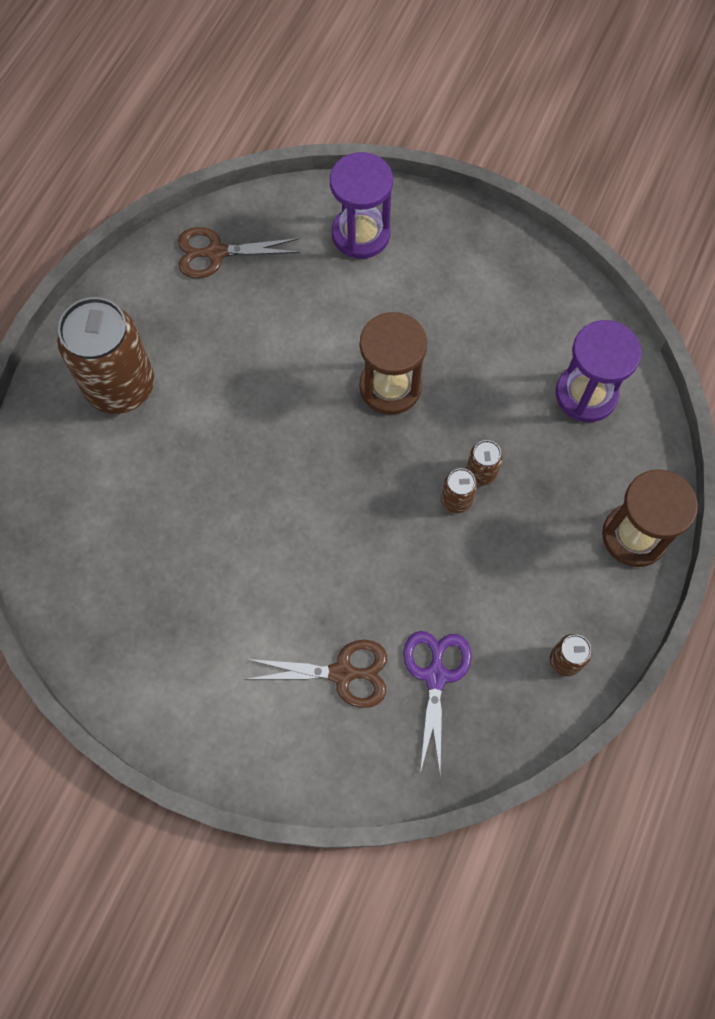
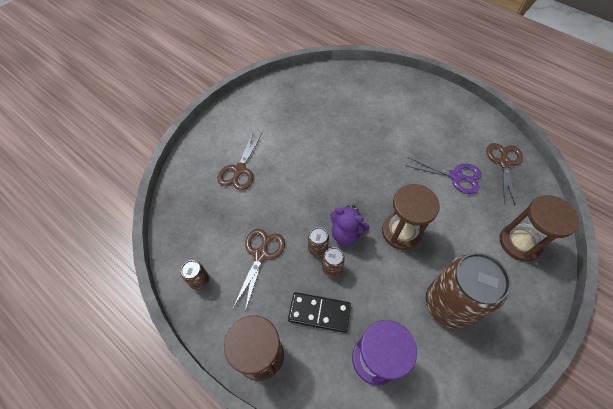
camera: 105 degrees right, 10 degrees down
brown can [57,297,155,414] -> brown can moved to [426,253,511,329]
purple hourglass [330,152,393,259] -> brown hourglass [500,195,579,261]
purple scissors [403,631,471,773] -> purple scissors moved to [405,157,481,194]
none -> brown scissors [233,229,285,311]
none -> black domino [288,292,351,333]
none -> purple teddy bear [330,205,370,245]

